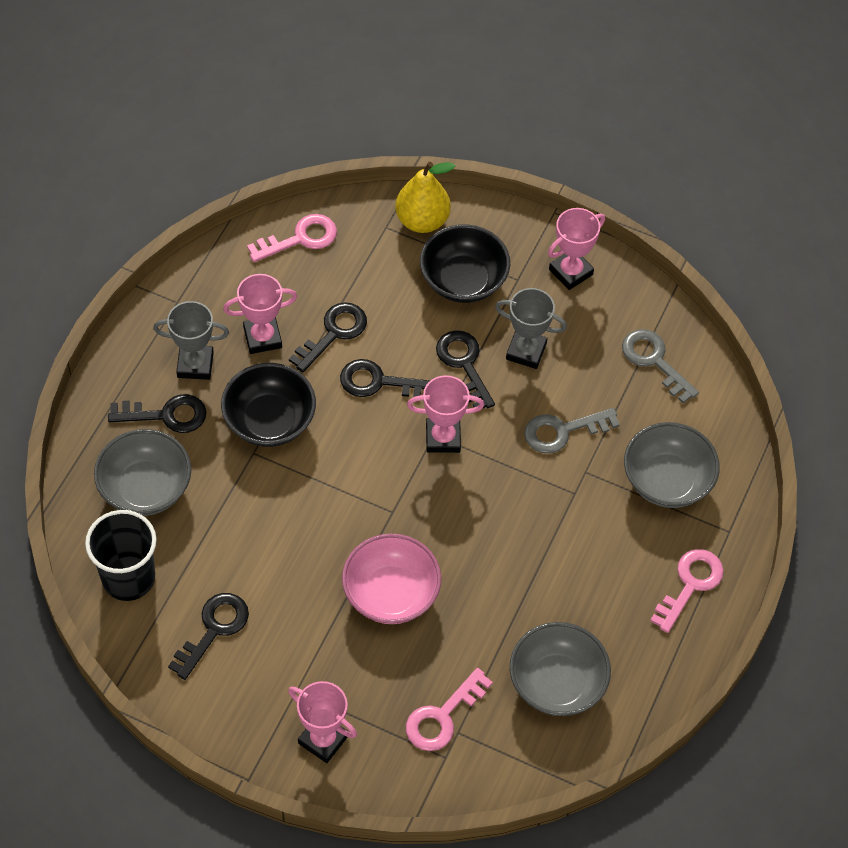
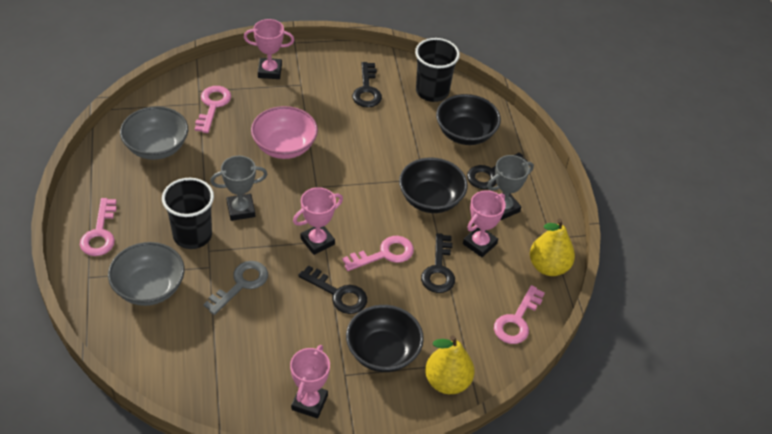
camera: 145 degrees right, 10 degrees down
grey bowl [94,429,191,516] -> black bowl [436,94,501,145]
black key [340,359,431,397] -> pink key [342,236,414,271]
grey trophy [495,288,567,369] -> grey trophy moved to [210,156,267,221]
grey key [622,329,699,403] -> none
none -> black cup [162,178,214,249]
none -> yellow pear [530,218,575,276]

